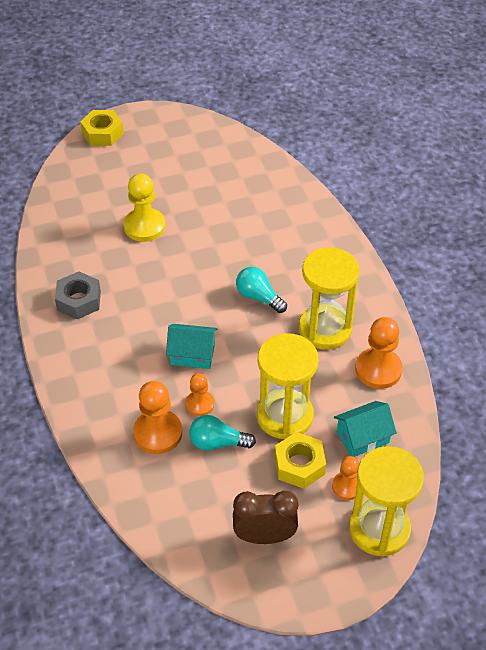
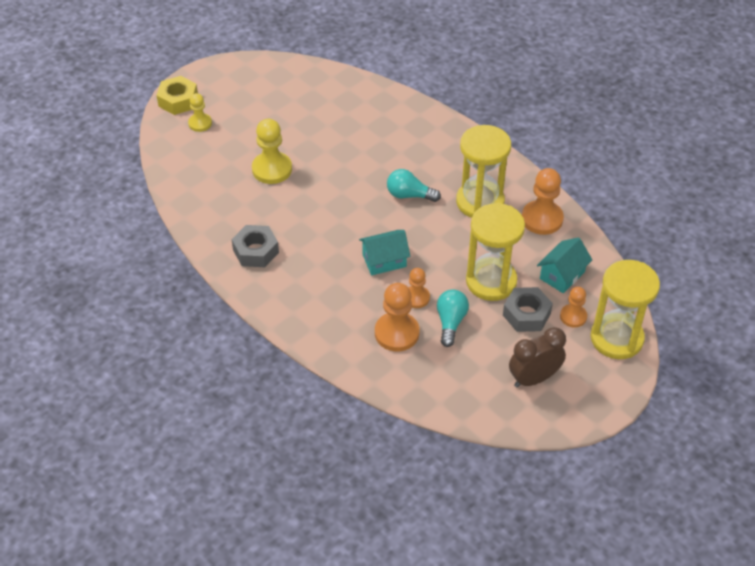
camera: 25 degrees left, 0 degrees up
turquoise light bulb [189,415,256,451] -> turquoise light bulb turned 120 degrees clockwise [437,289,469,347]
yellow nut [275,432,326,489] -> grey nut [503,287,553,332]
none -> yellow pawn [188,93,212,132]

